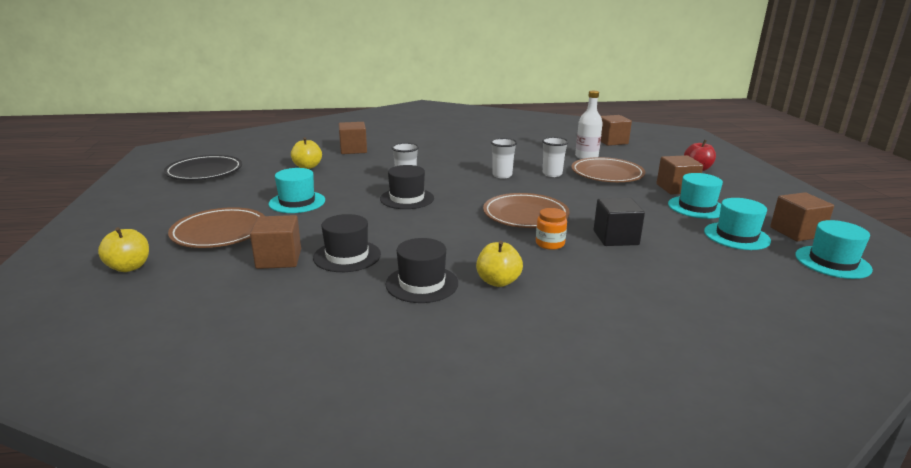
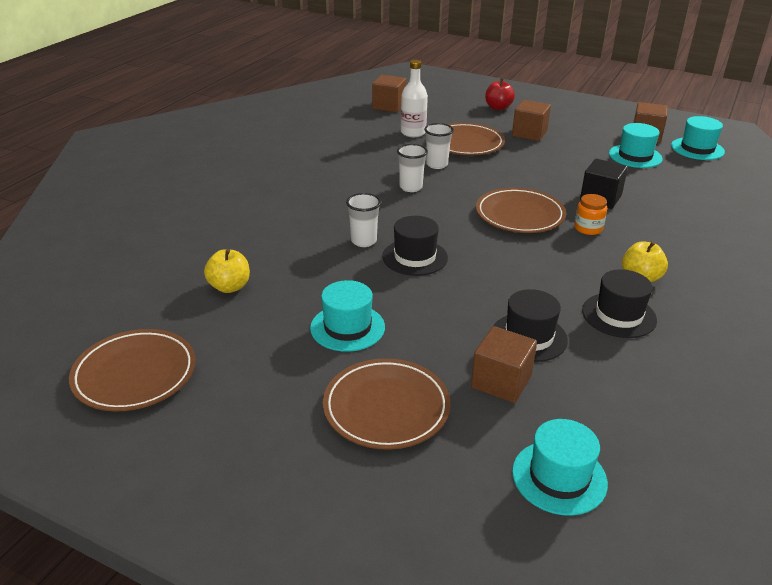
camera: 55 degrees left, 10 degrees up
yellow apple [98,227,149,272] -> none
black plate [164,155,242,180] -> brown plate [69,329,195,411]
brown cube [339,122,367,154] -> none
turquoise hat [668,173,723,219] -> turquoise hat moved to [512,419,608,516]

